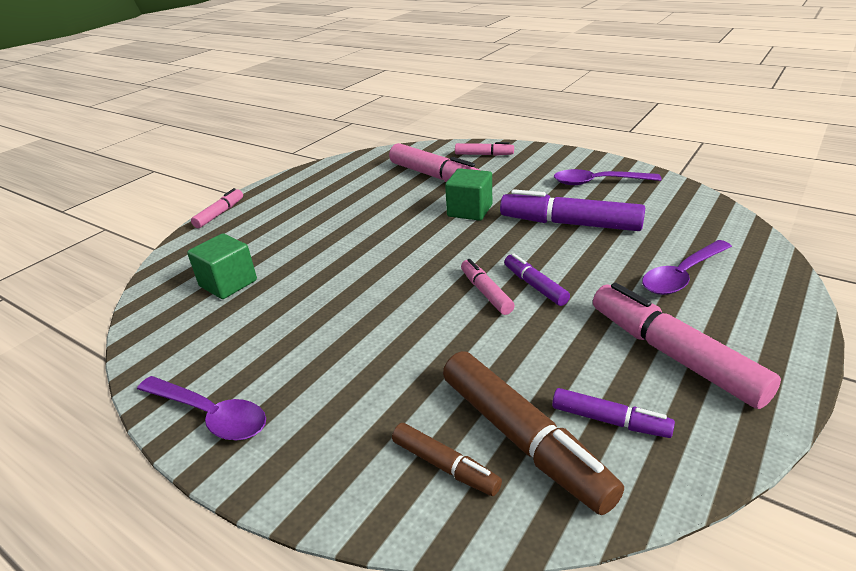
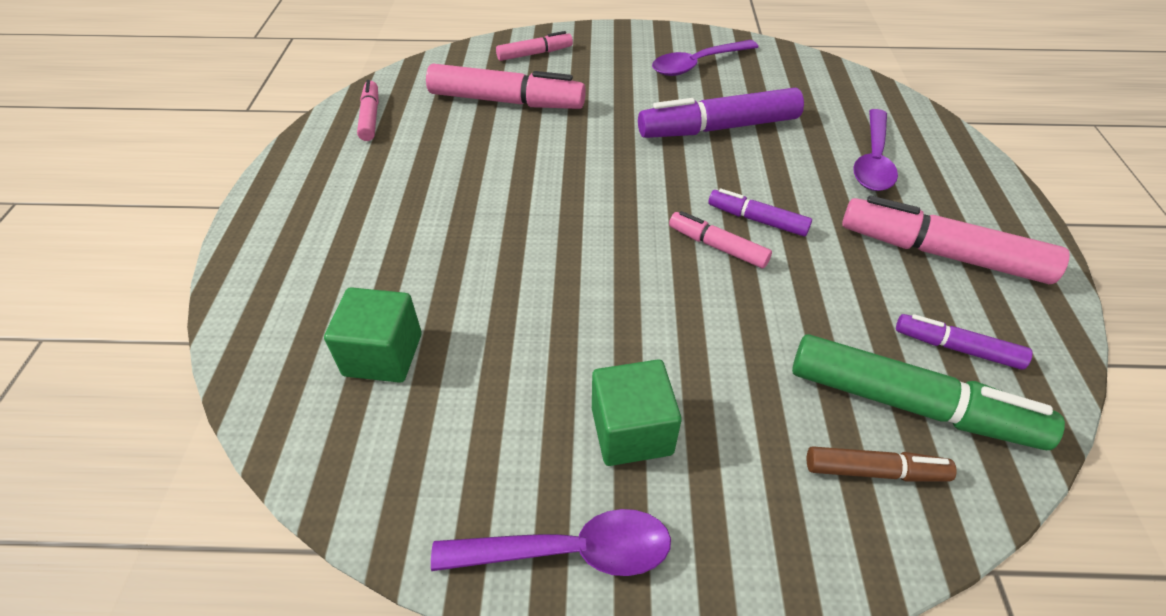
camera: 35 degrees left, 15 degrees up
pink marker [191,188,243,228] -> pink marker moved to [357,80,379,141]
brown marker [443,351,624,515] -> green marker [792,334,1065,450]
green cube [445,168,492,221] -> green cube moved to [592,359,682,466]
purple marker [552,388,675,438] -> purple marker turned 150 degrees counterclockwise [896,314,1033,370]

